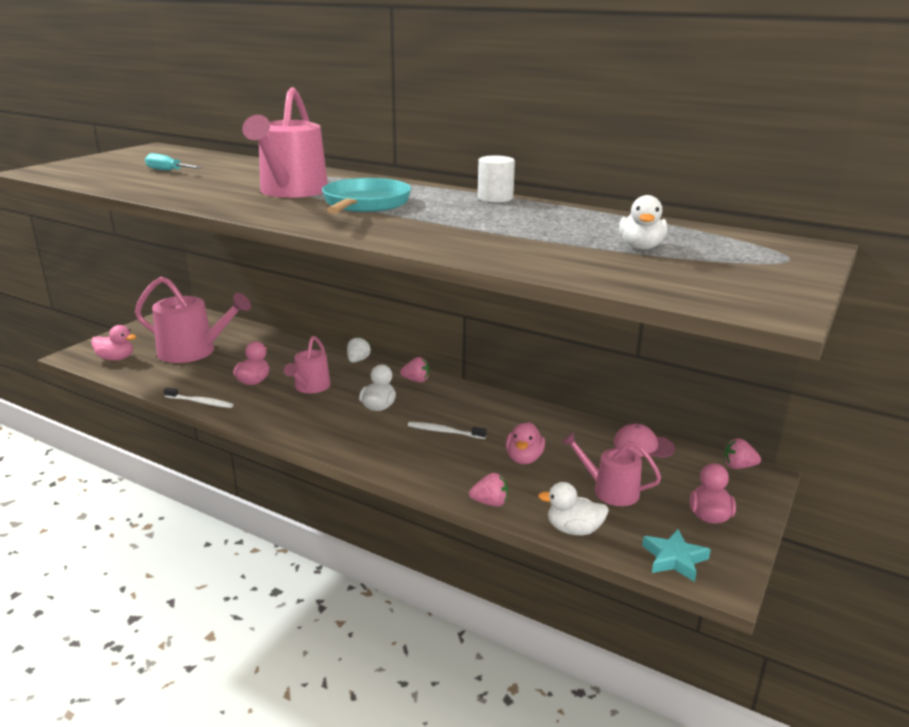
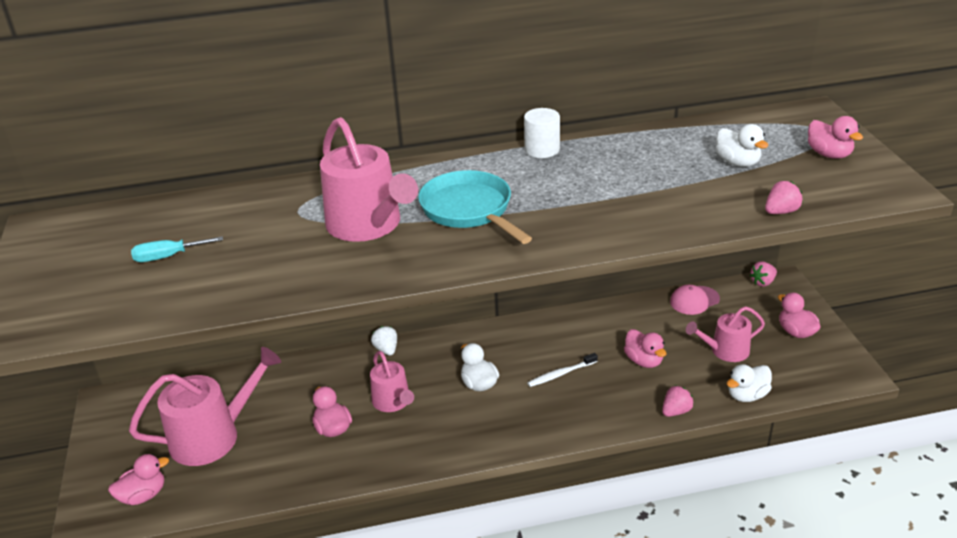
camera: 40 degrees left, 10 degrees up
white toothbrush [164,388,234,408] -> none
pink strawberry [400,357,429,382] -> pink strawberry moved to [765,181,802,214]
turquoise star [642,529,711,582] -> none
none -> pink duck [808,116,863,159]

